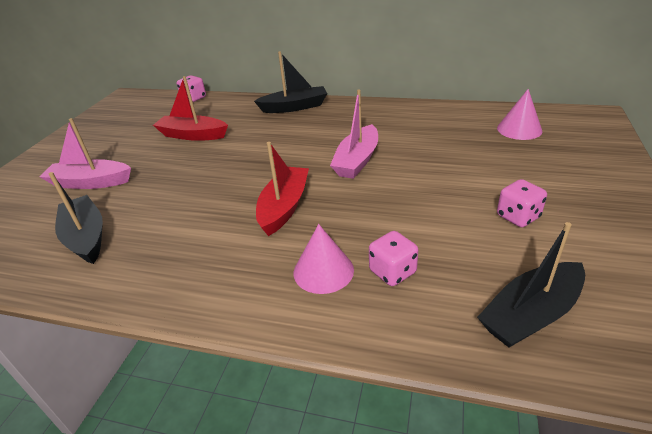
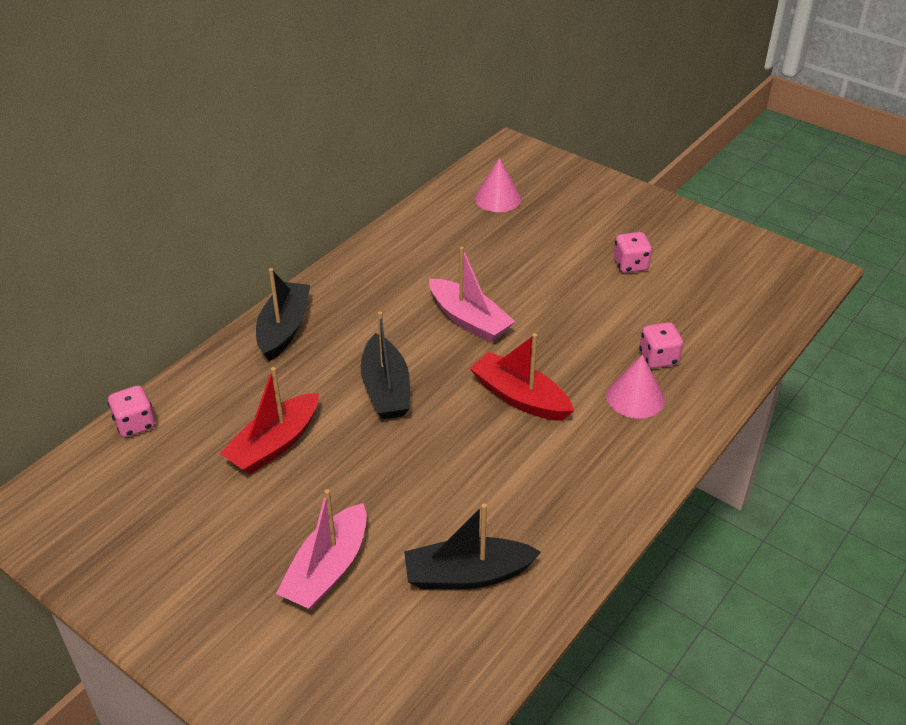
camera: 70 degrees left, 5 degrees up
black boat [477,222,585,347] -> black boat moved to [361,312,410,419]

